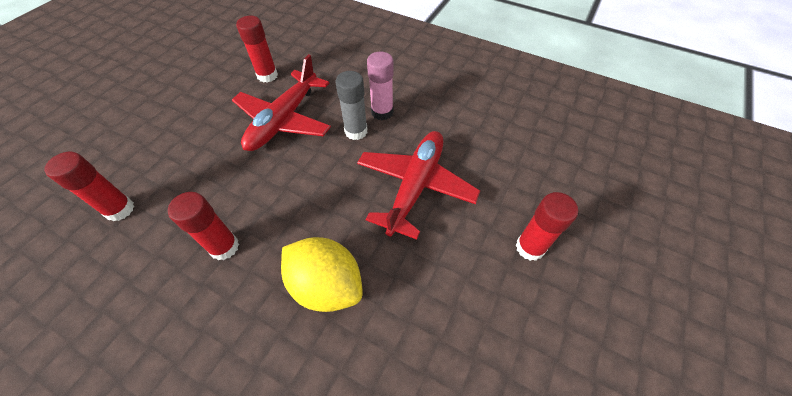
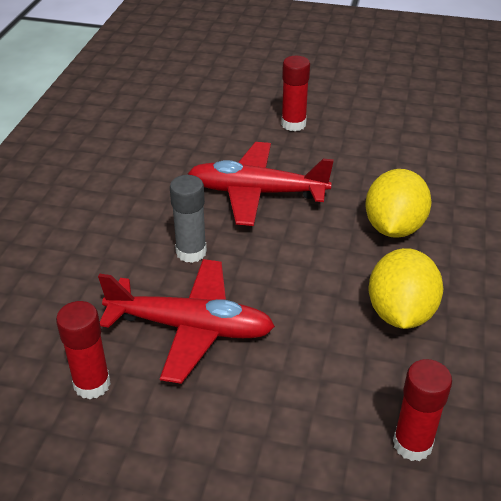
camera: 105 degrees left, 15 degrees down
red glue stick [168,192,239,260] -> yellow lemon [369,248,443,329]
pink glue stick [367,52,393,120] -> none

